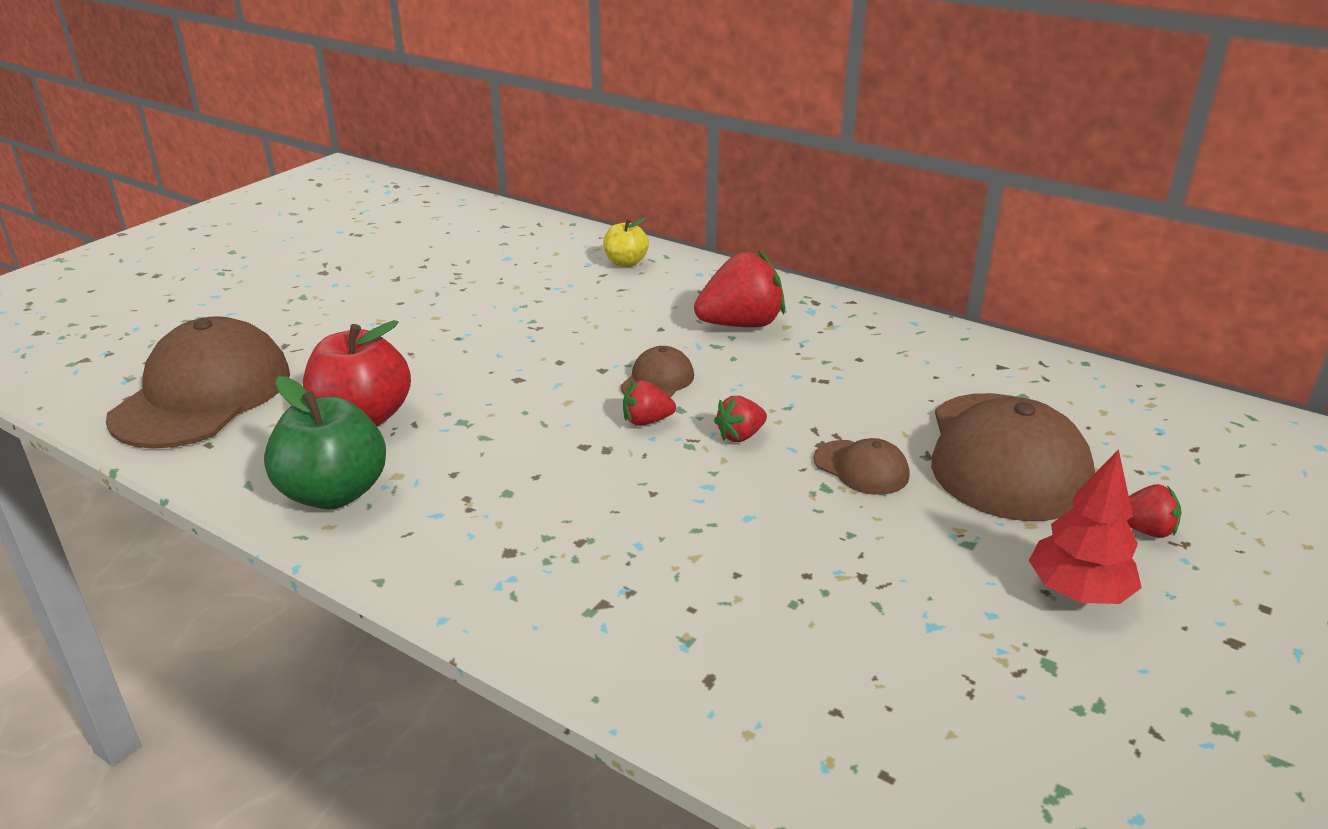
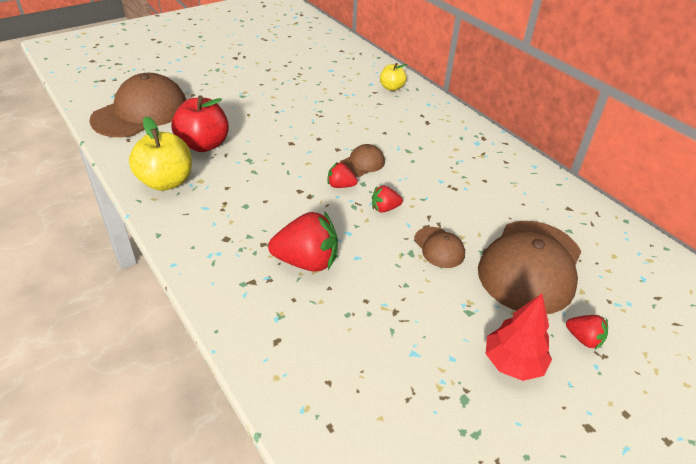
camera: 20 degrees right, 10 degrees up
green apple [264,376,386,509] -> yellow apple [129,116,192,191]
red strawberry [694,250,785,327] -> red strawberry moved to [268,211,338,272]

